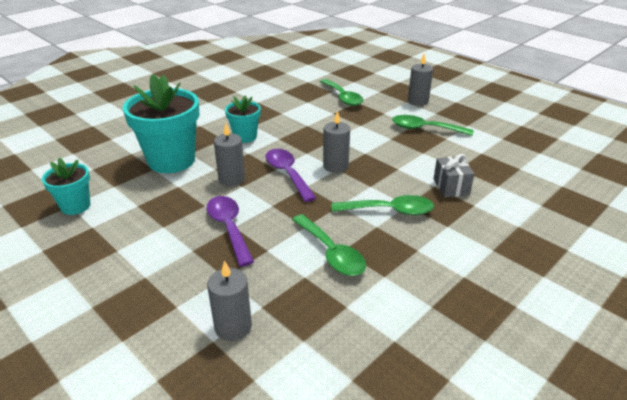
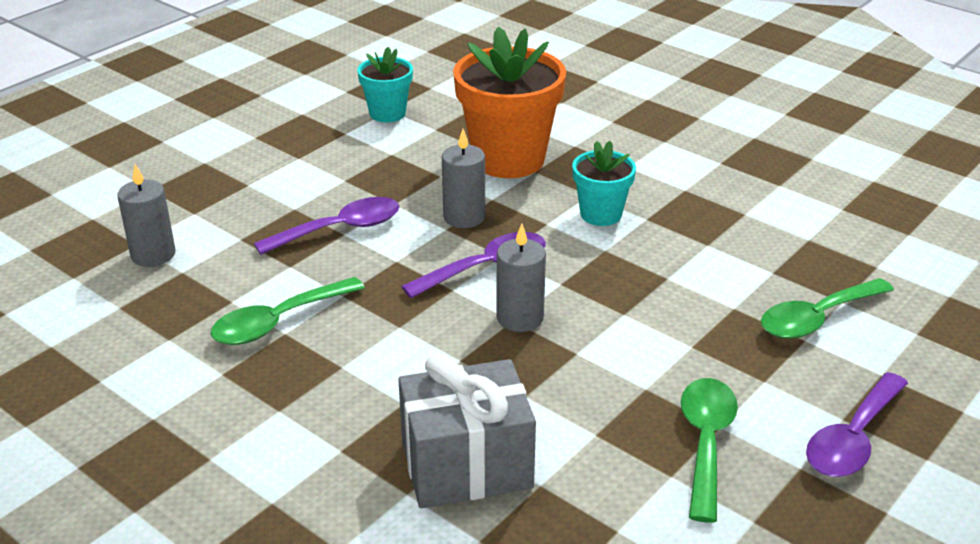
camera: 85 degrees right, 0 degrees up
turquoise flower pot [123,74,200,173] -> orange flower pot [453,26,566,178]
green spoon [332,195,434,215] -> none
grey candle [408,53,433,106] -> purple spoon [806,372,908,477]
grey gift [434,154,474,197] -> grey gift [398,354,536,508], size x1.74

